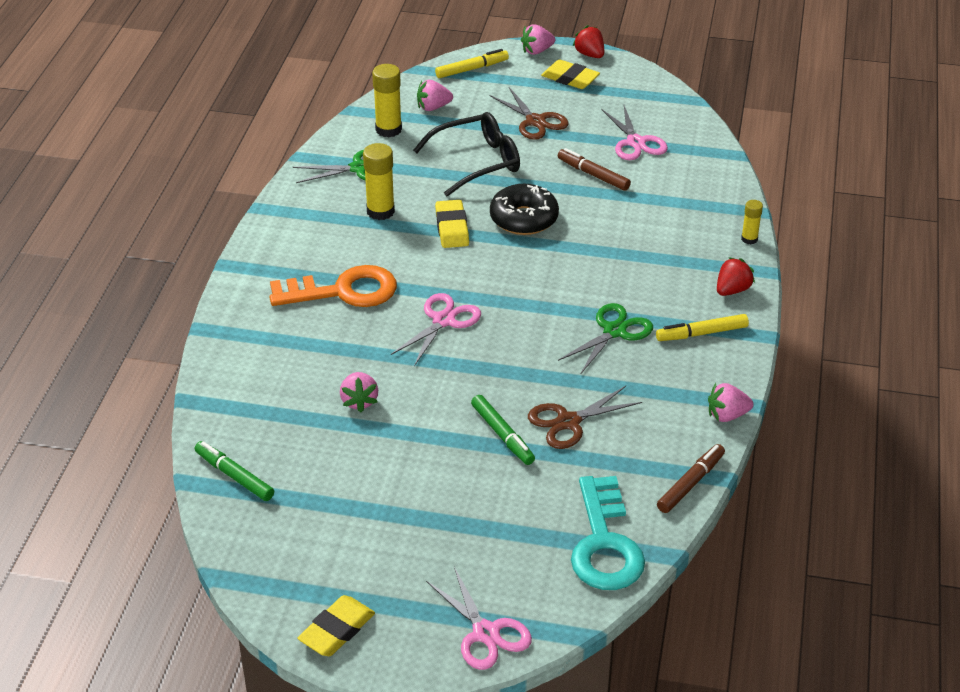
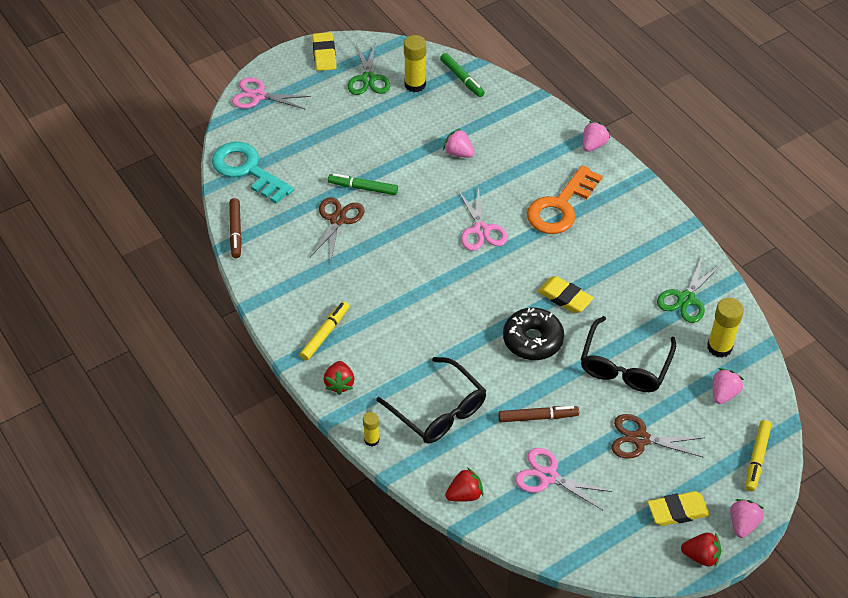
camera: 135 degrees right, 10 degrees up
green marker [195,441,274,501] -> green marker turned 60 degrees clockwise [440,53,485,97]
yellow glue stick [363,143,395,220] -> yellow glue stick moved to [404,35,426,92]
green scissors [558,303,653,375] -> green scissors moved to [348,44,390,95]
pink strawberry [708,383,754,422] -> pink strawberry moved to [583,121,610,152]
none -> black glasses [376,357,486,444]
none -> red strawberry [445,467,483,502]

